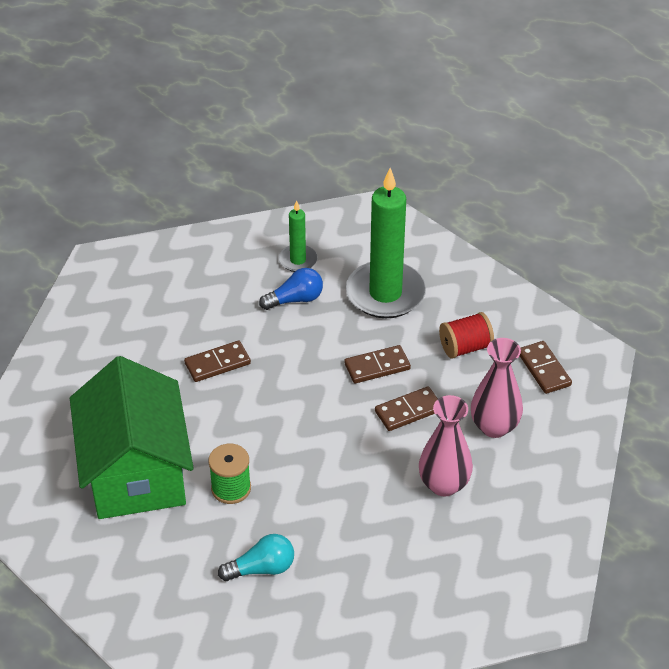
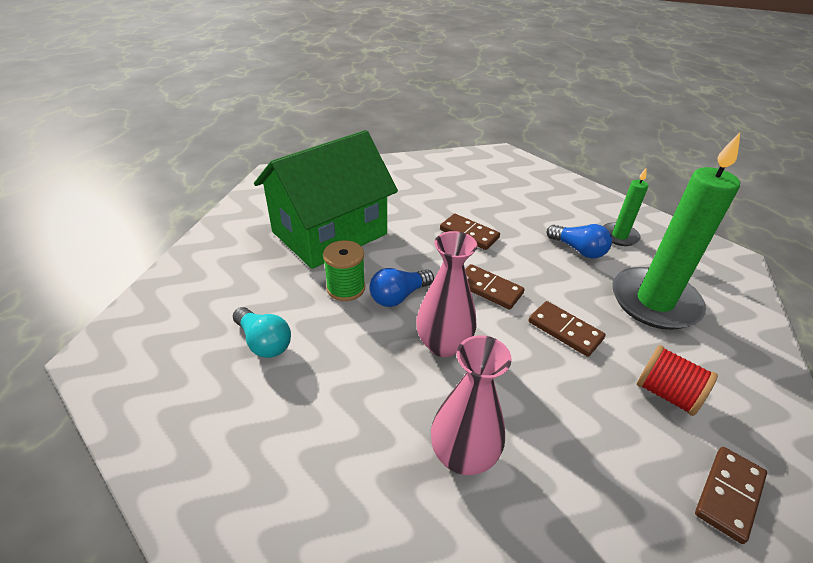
camera: 60 degrees right, 5 degrees down
brown domino [375,386,438,431] -> brown domino moved to [465,264,525,310]
pink vase [471,338,523,438] -> pink vase moved to [416,231,477,357]
none -> blue light bulb [369,268,434,307]

